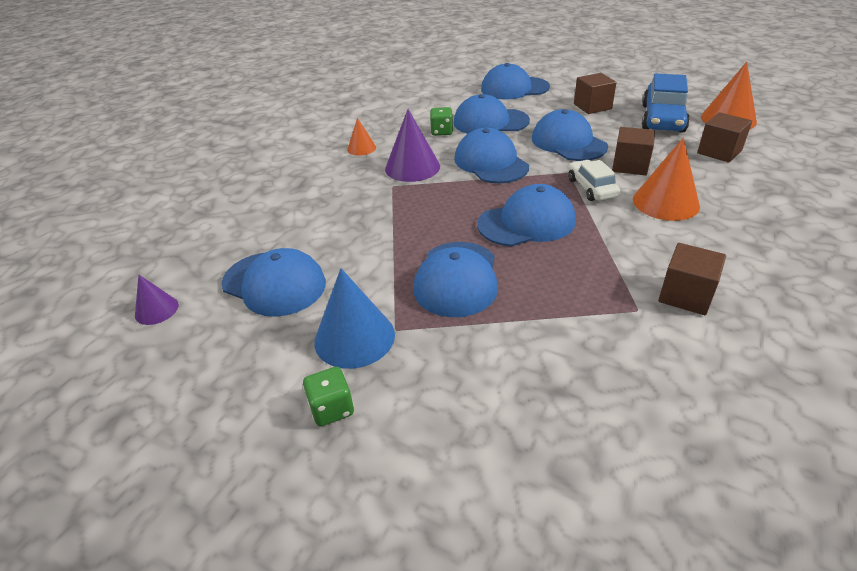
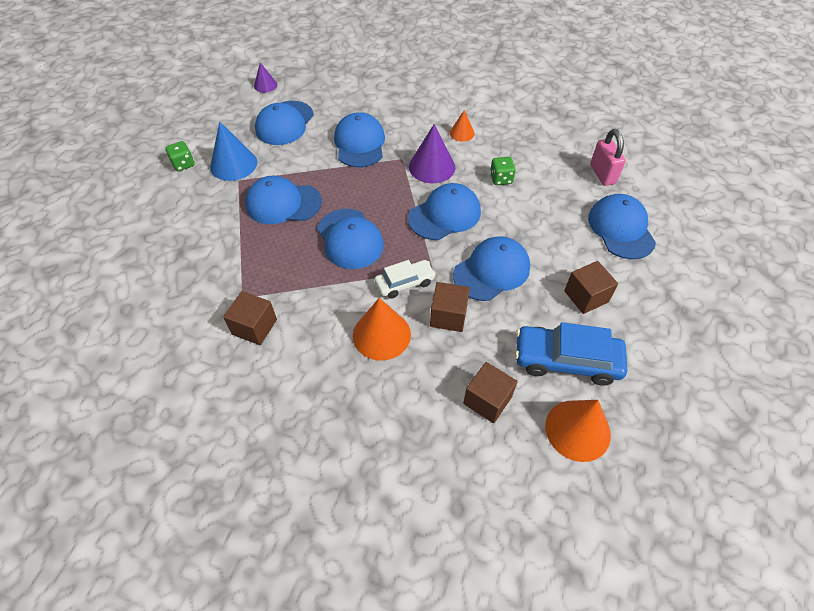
camera: 80 degrees right, 15 degrees up
blue cap [454,94,530,134] -> blue cap moved to [334,112,385,167]
none -> pink padlock [590,129,626,186]

